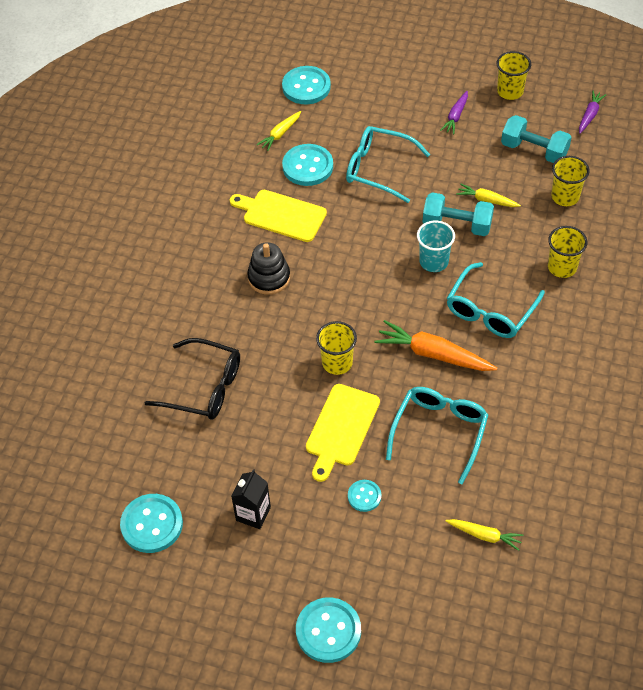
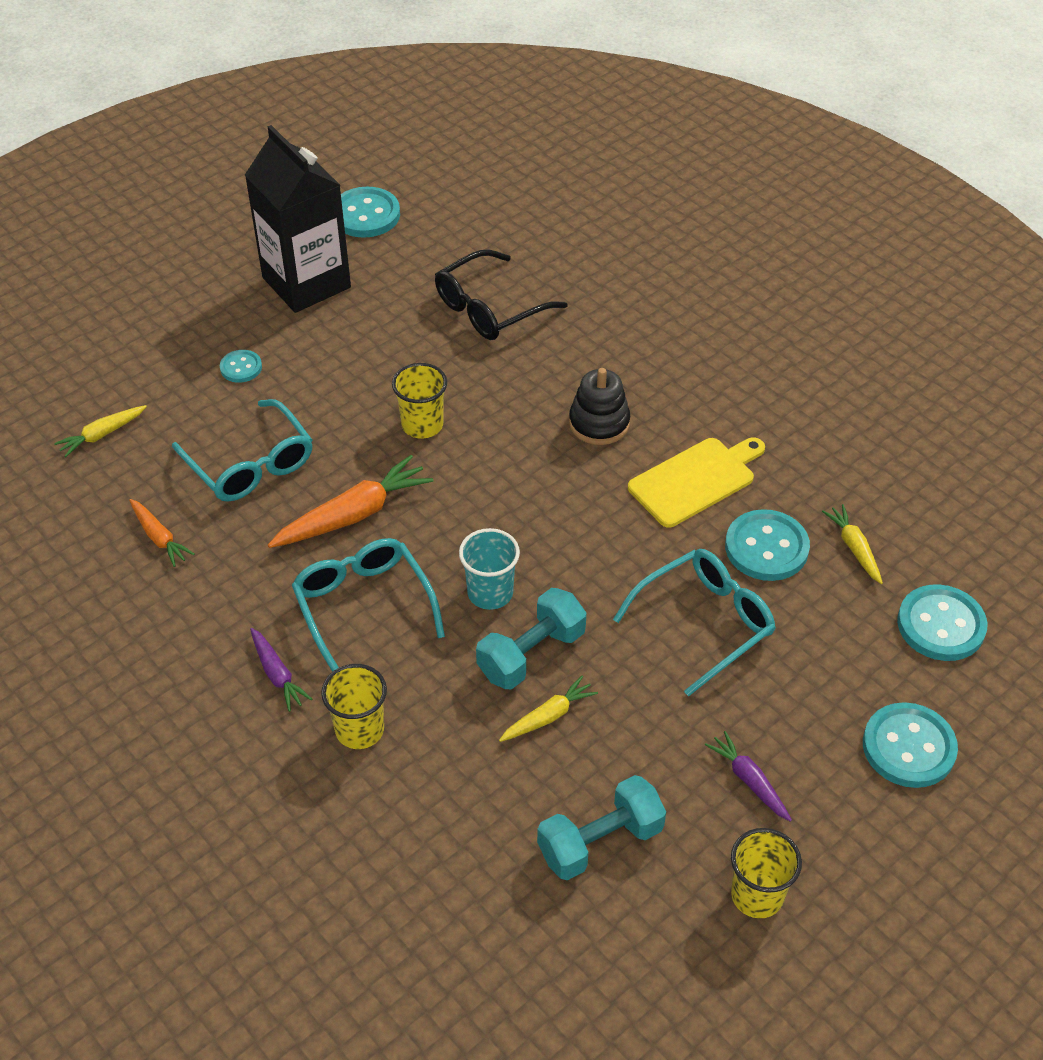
camera: 120 degrees right, 5 degrees down
black carton [231,469,271,529] -> black carton [245,125,351,313], size x2.10
turquoise button [296,598,361,663] -> turquoise button moved to [863,702,958,788]
yellow cutting board [306,384,380,482] -> none
yellow cup [551,156,589,206] -> none
purple carrot [579,91,607,134] -> purple carrot moved to [250,628,312,712]
none -> orange carrot [129,499,195,567]

